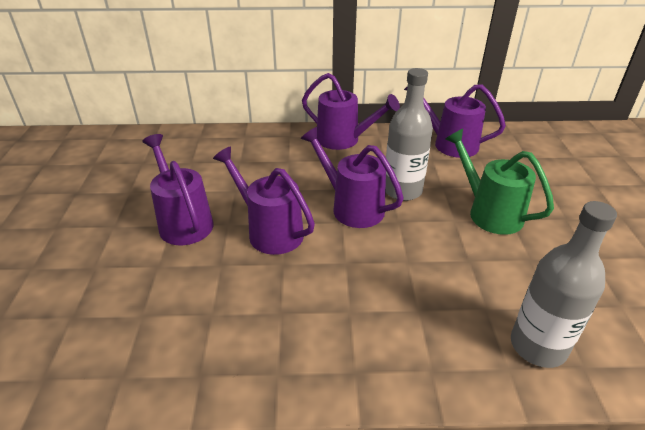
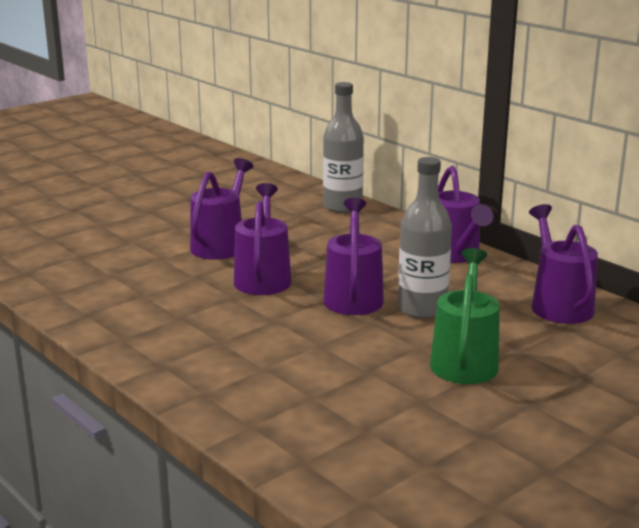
camera: 50 degrees right, 15 degrees down
grey bottle [511,201,617,368] -> grey bottle moved to [323,82,364,213]

